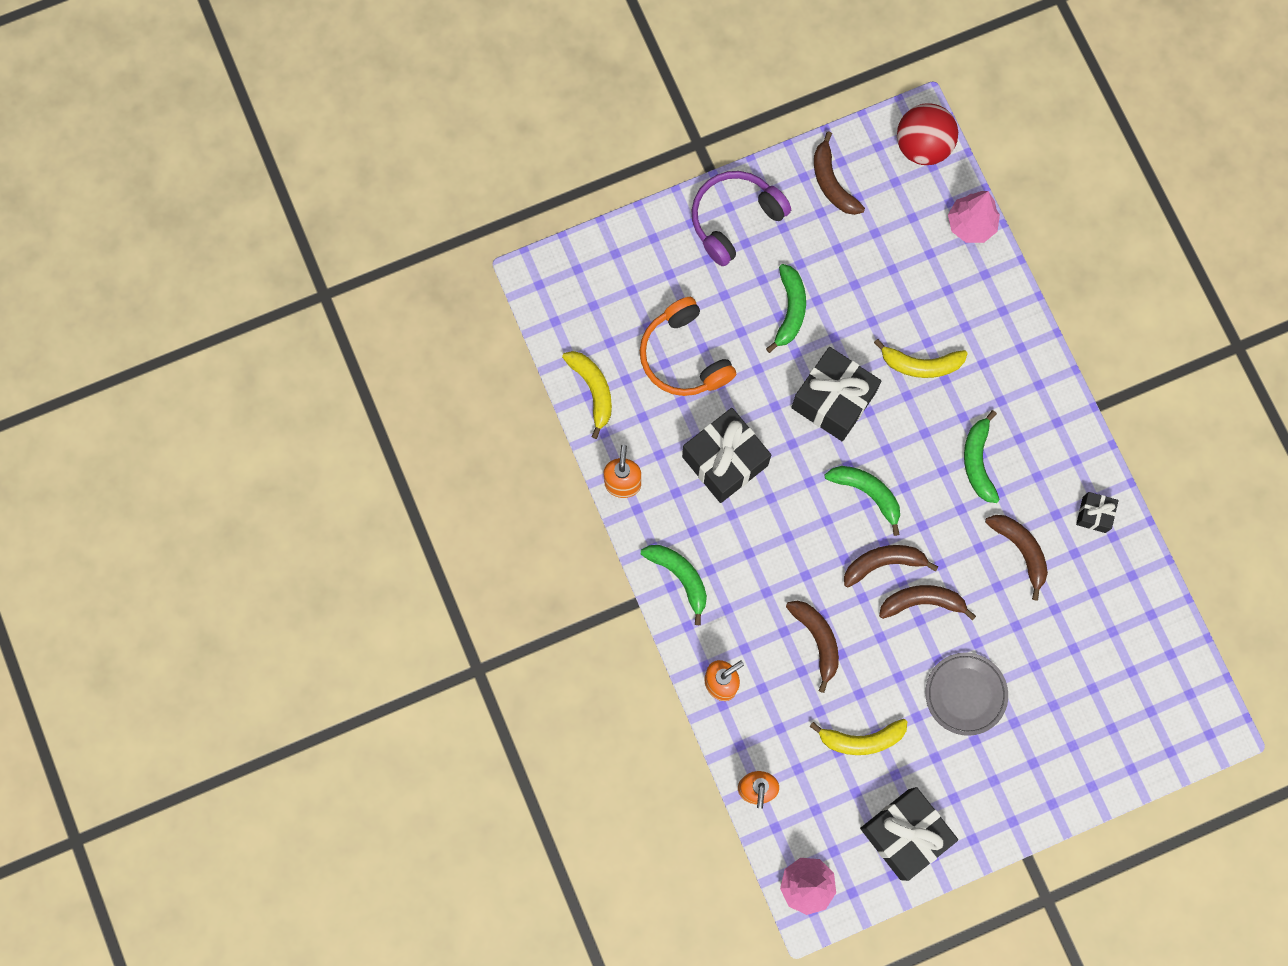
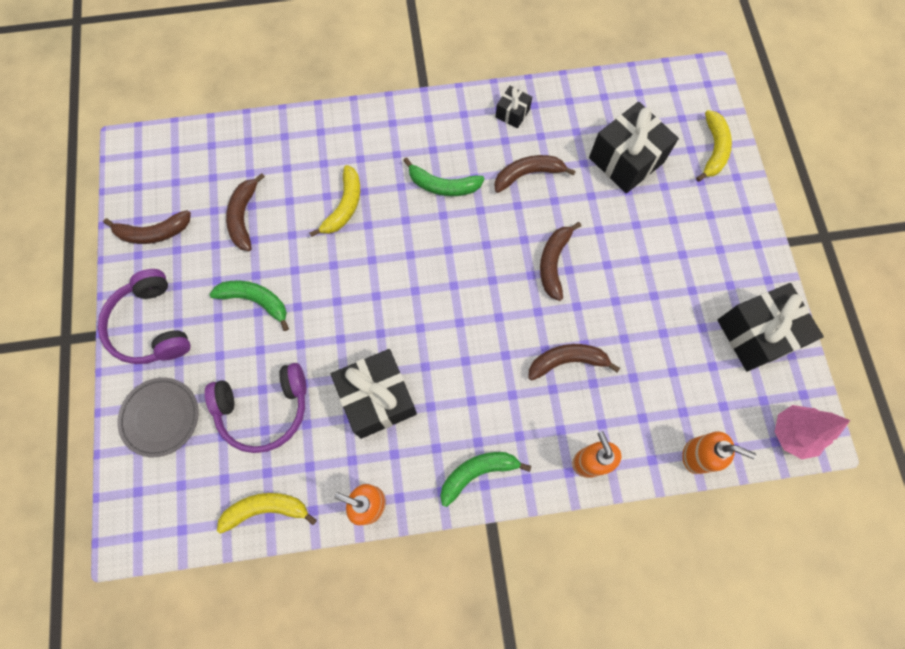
camera: 75 degrees left, 5 degrees down
orange headphones [640,297,736,396] -> purple headphones [205,363,307,453]
black gift [791,347,882,442] -> black gift moved to [589,102,679,193]
yellow banana [809,719,907,755] -> yellow banana moved to [696,110,732,182]
green banana [824,466,900,536] -> none
brown banana [844,545,938,588] -> brown banana moved to [226,173,265,251]
red ball [897,103,958,165] -> none
grey plate [925,652,1008,736] -> grey plate moved to [118,378,199,457]
pink tree [948,191,1000,243] -> none

